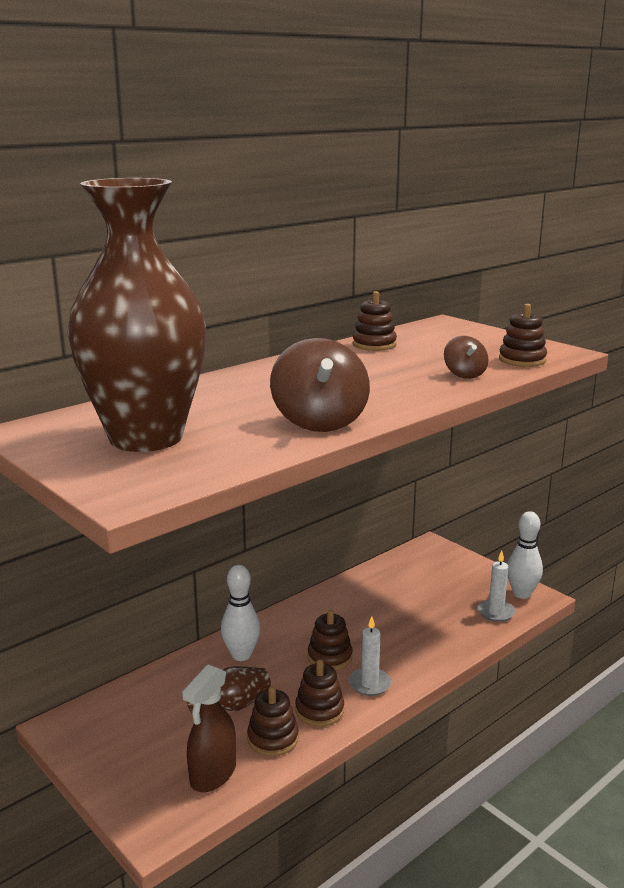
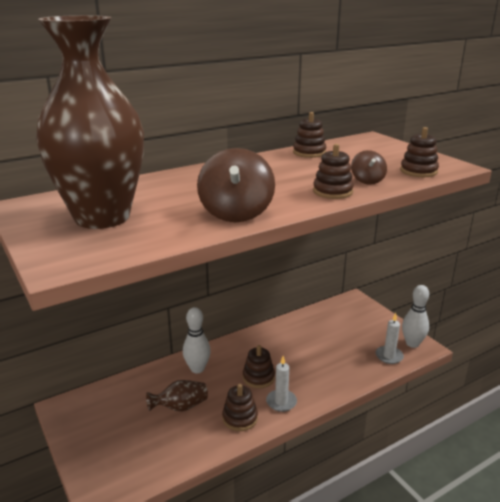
camera: 10 degrees right, 5 degrees up
brown spray bottle [182,664,236,792] -> none
brown stacking toy [247,686,299,757] -> brown stacking toy moved to [313,144,354,199]

